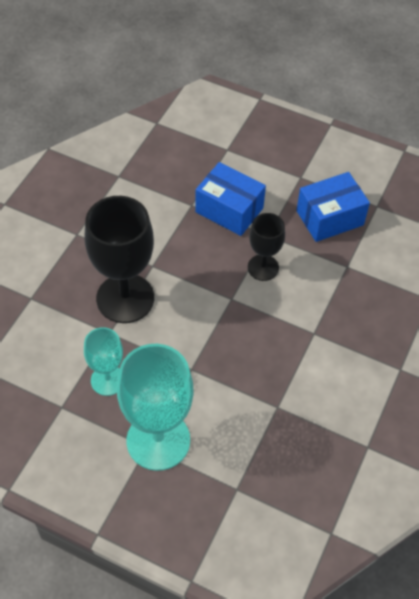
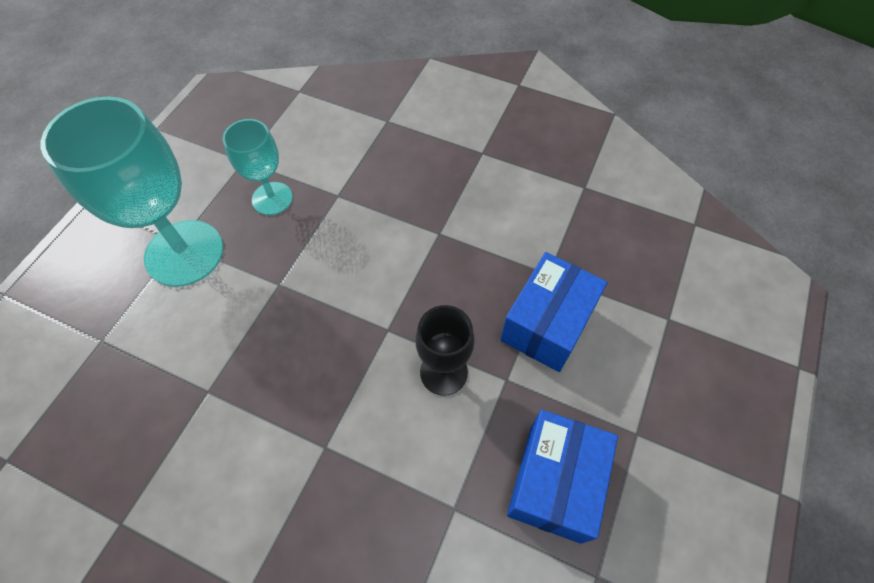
camera: 90 degrees right, 5 degrees up
black goblet [85,196,154,323] -> none
blue box [296,172,370,242] -> blue box turned 45 degrees clockwise [507,410,618,544]

